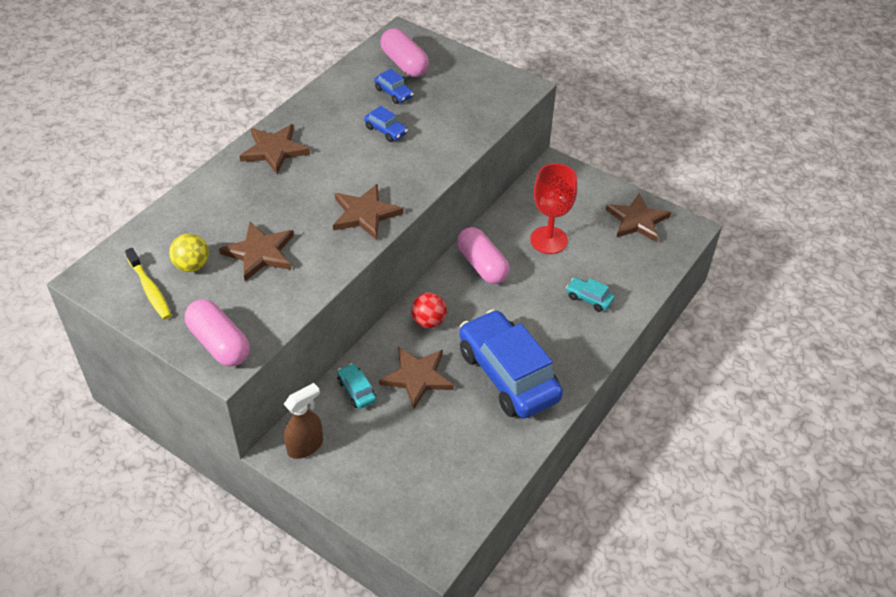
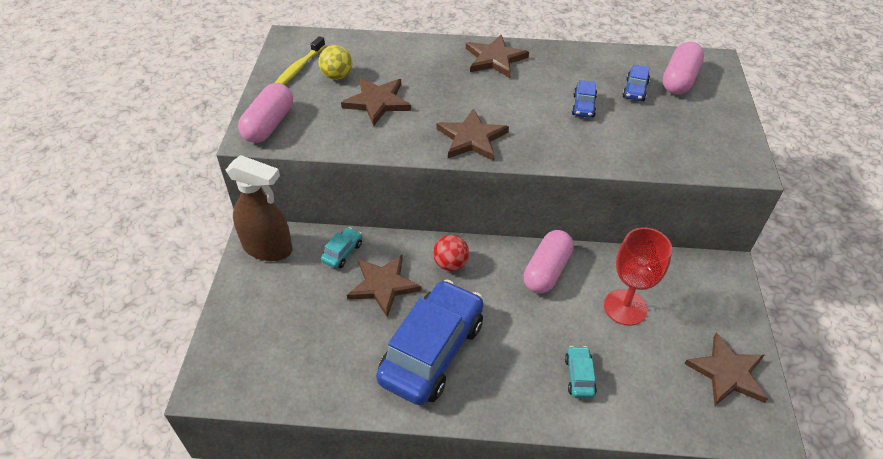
camera: 60 degrees right, 0 degrees up
brown spray bottle [284,383,323,459] -> brown spray bottle [226,155,292,261], size x1.52

